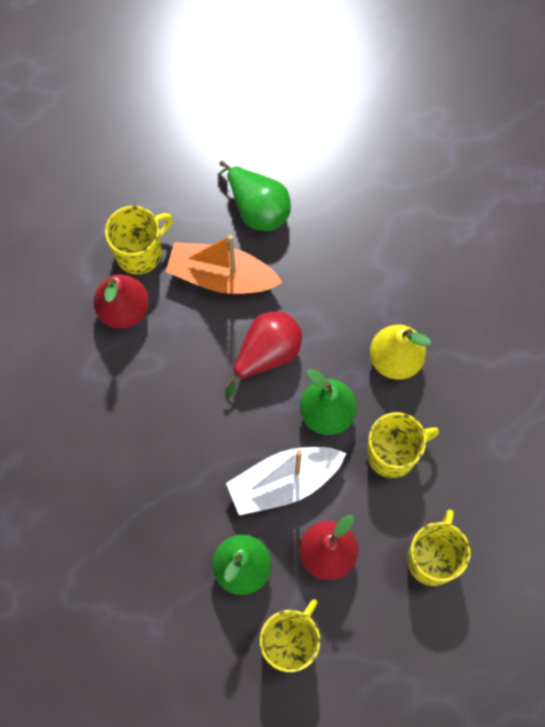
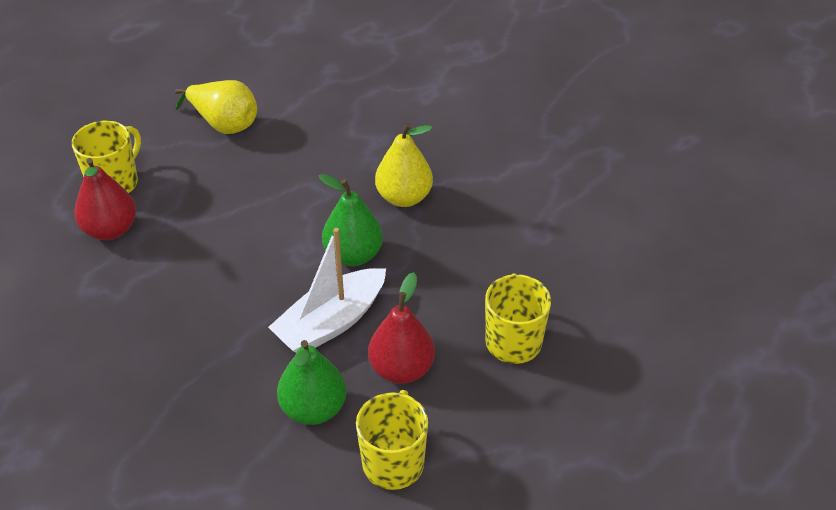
camera: 20 degrees left, 25 degrees down
orange boat [166,235,283,294] -> none
green pear [218,161,291,231] -> yellow pear [175,80,257,134]
red pear [224,311,302,397] -> none
yellow mug [367,412,439,478] -> none

